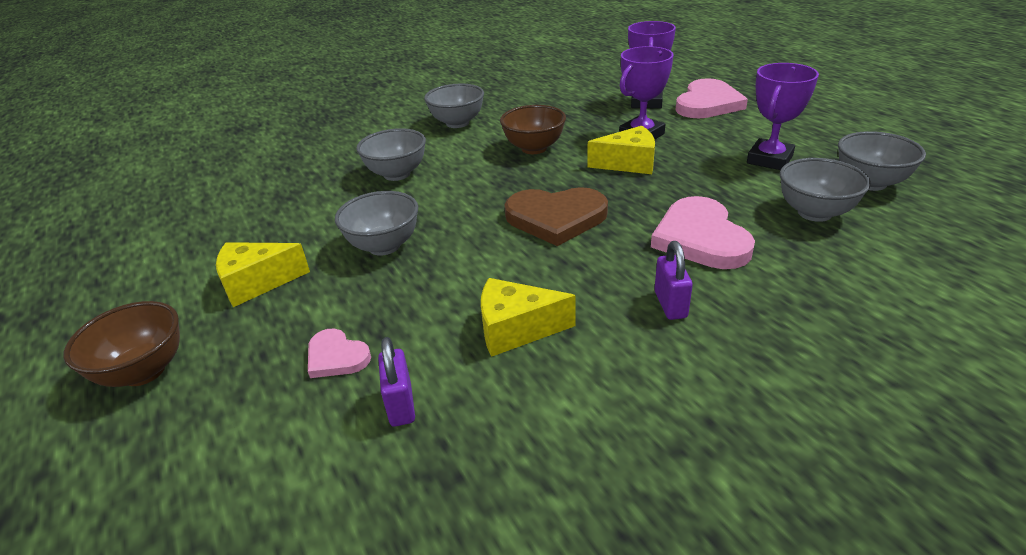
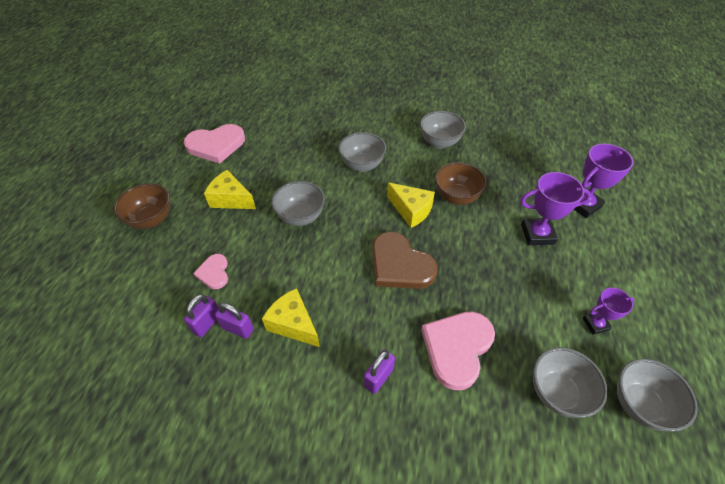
camera: 40 degrees right, 15 degrees up
yellow cheese [587,126,655,174] -> yellow cheese moved to [387,182,435,228]
pink heart [675,78,748,118] -> pink heart moved to [184,124,245,164]
purple trophy [747,63,819,170] -> purple trophy [583,288,634,335], size x0.61
none -> purple padlock [215,303,254,339]

